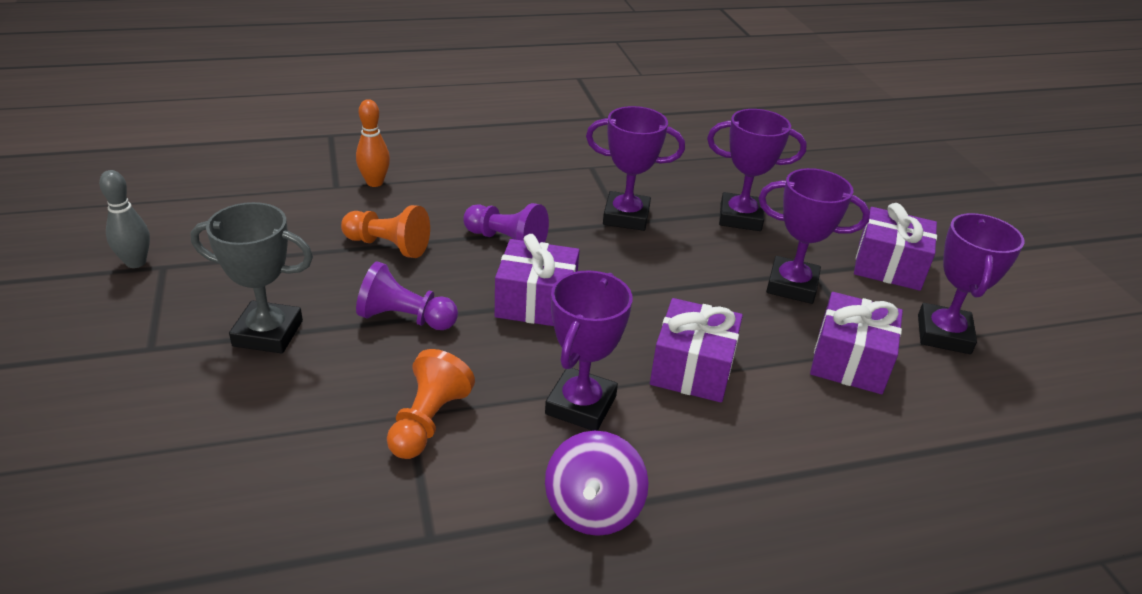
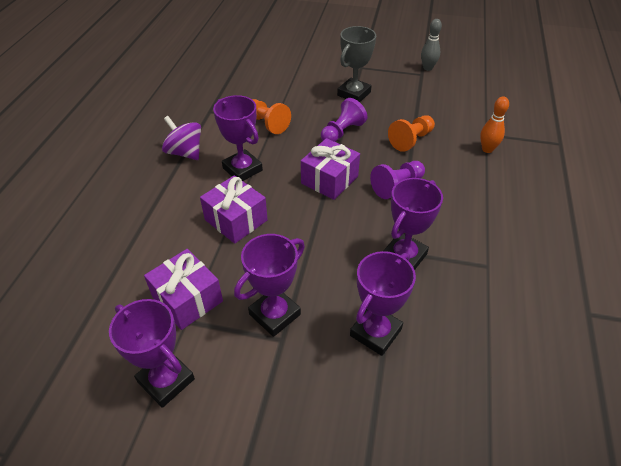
camera: 120 degrees right, 10 degrees up
purple gift [854,203,937,291] -> none

